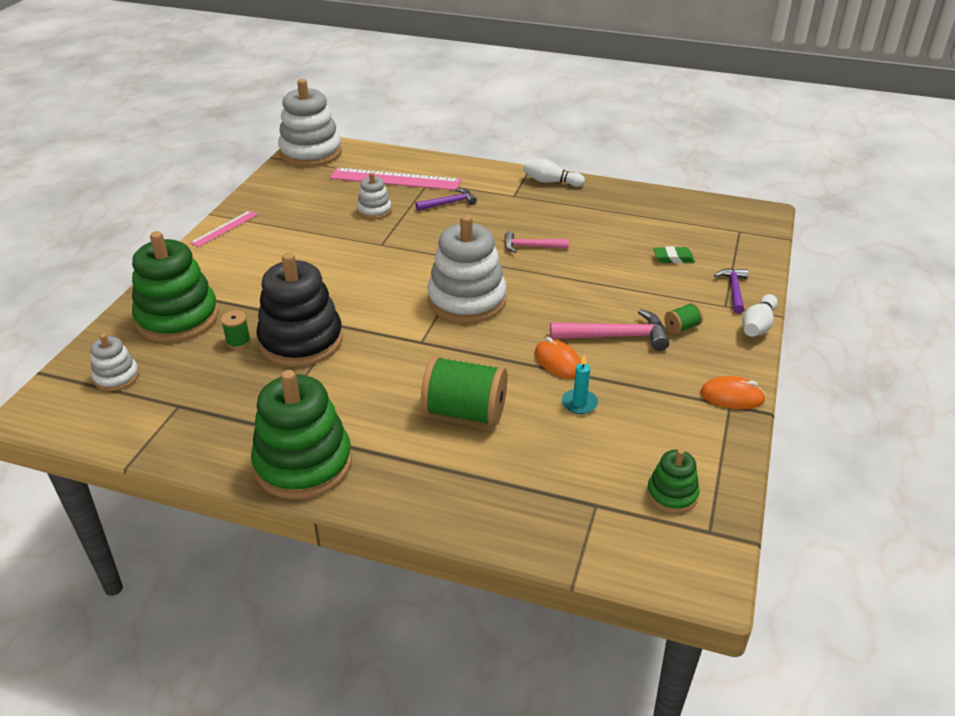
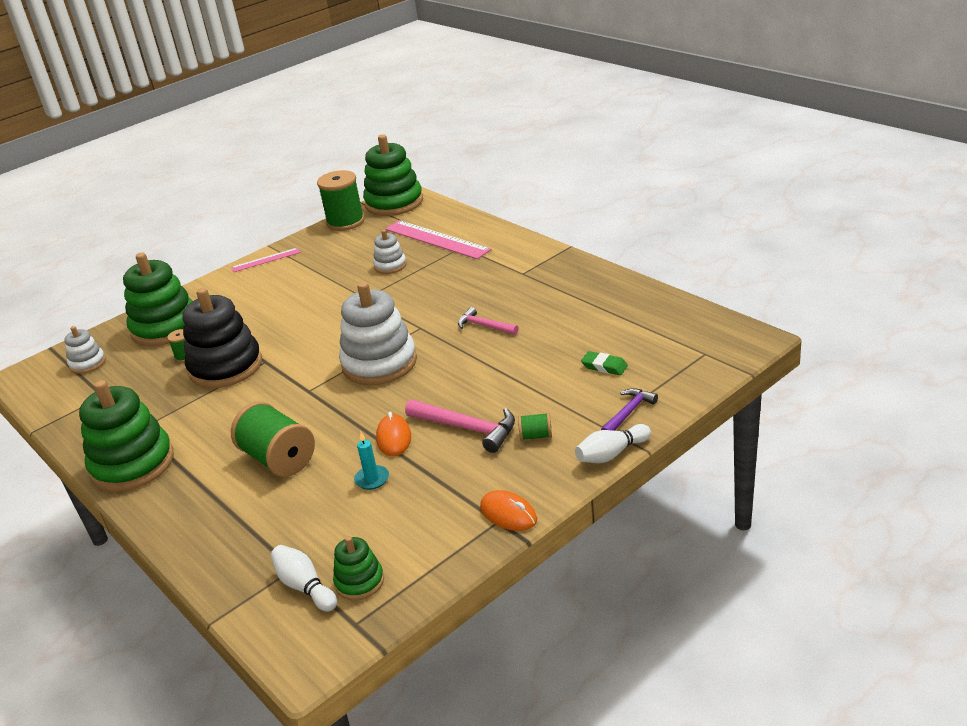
camera: 35 degrees right, 5 degrees down
white stacking toy [278,79,342,167] -> green stacking toy [363,134,423,216]
purple hammer [415,188,477,211] -> none
white bowling pin [523,159,585,187] -> white bowling pin moved to [271,545,337,611]
none -> green spool [317,170,364,231]

